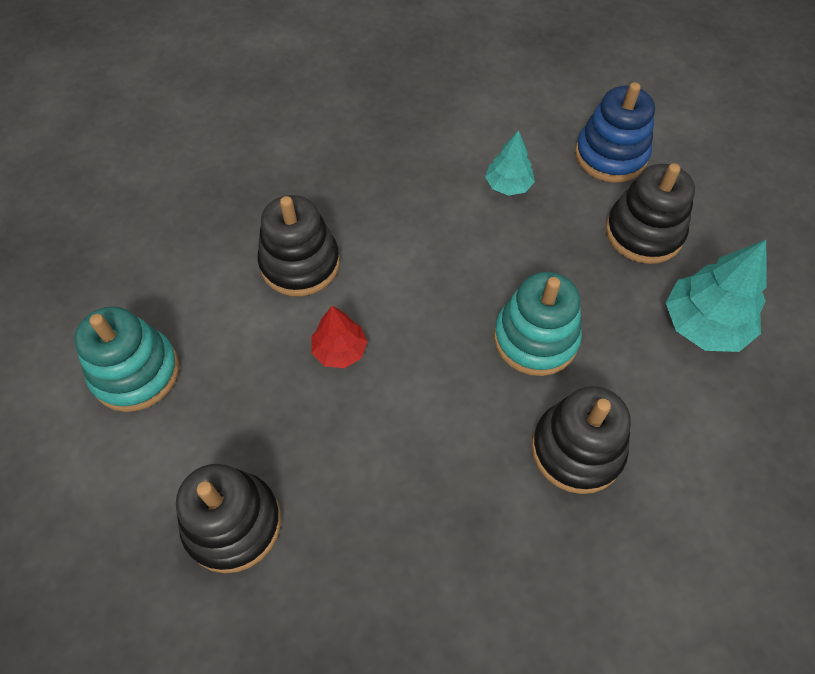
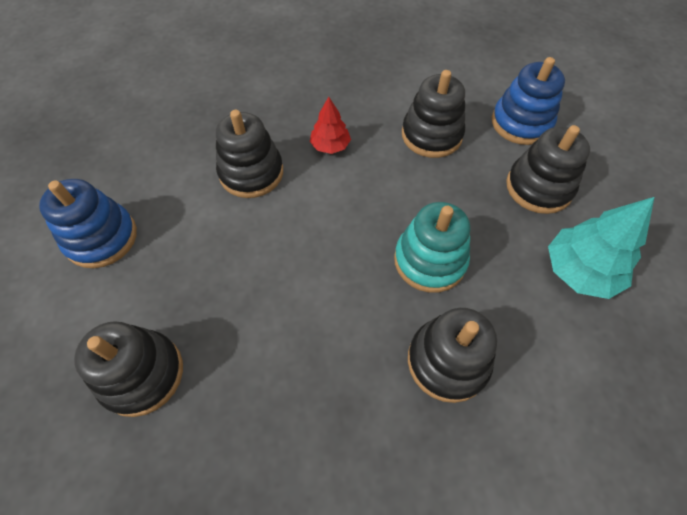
camera: 10 degrees right, 0 degrees up
turquoise stacking toy [74,306,179,412] -> blue stacking toy [39,179,137,268]
red tree [311,306,368,368] -> red tree moved to [310,97,351,154]
turquoise tree [485,130,535,196] -> black stacking toy [402,70,465,158]

